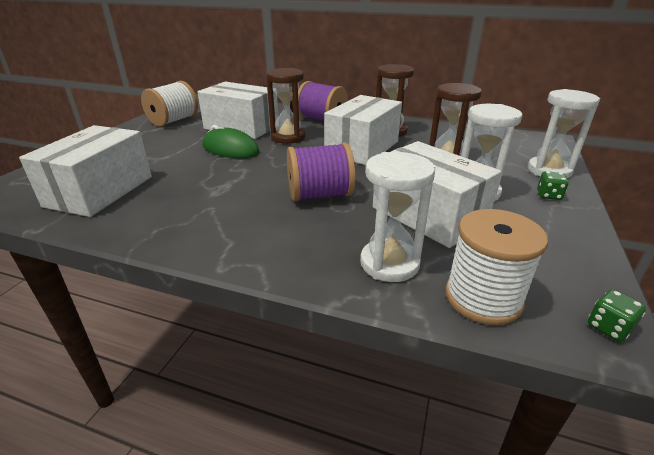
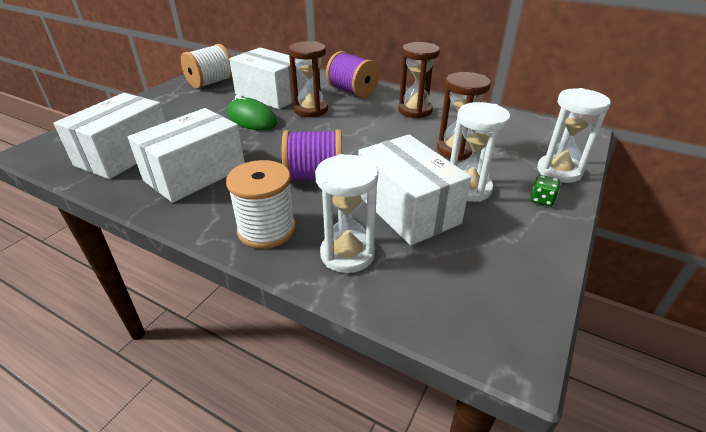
camera: 10 degrees right, 5 degrees up
white box [324,95,402,165] -> white box moved to [128,108,245,203]
white spool [445,209,548,325] -> white spool moved to [226,160,296,249]
green dice [588,290,646,342] -> none

